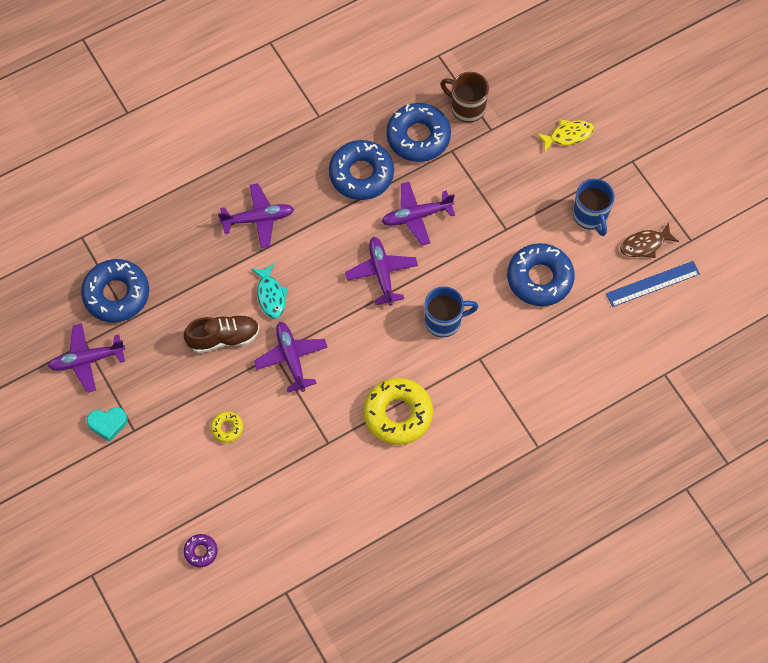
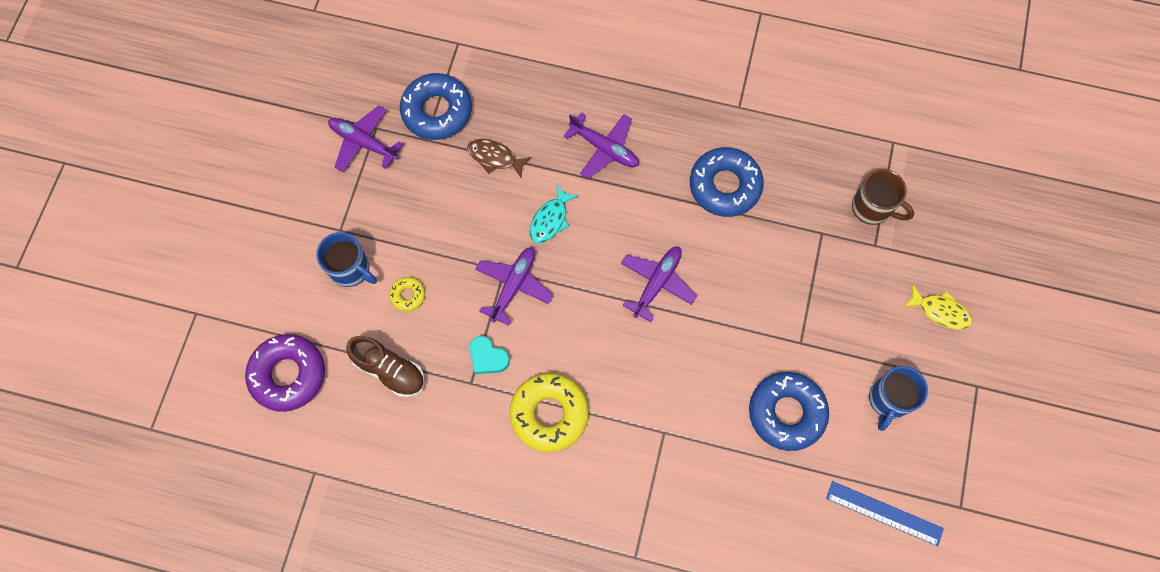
camera: 45 degrees right, 5 degrees up
turquoise heart [87,407,128,442] -> turquoise heart moved to [470,336,510,374]
brown shoe [184,314,259,353] -> brown shoe moved to [346,336,425,397]
purple donut [184,534,218,567] -> purple donut [245,334,325,412], size x2.13
purple plane [382,182,455,245] -> none
blue donut [386,103,451,162] -> none
blue mug [425,286,478,337] -> blue mug moved to [316,232,377,287]
brown mug [440,72,489,123] -> brown mug turned 135 degrees clockwise [852,169,914,225]
brown fish [620,222,679,258] -> brown fish moved to [467,139,532,179]

